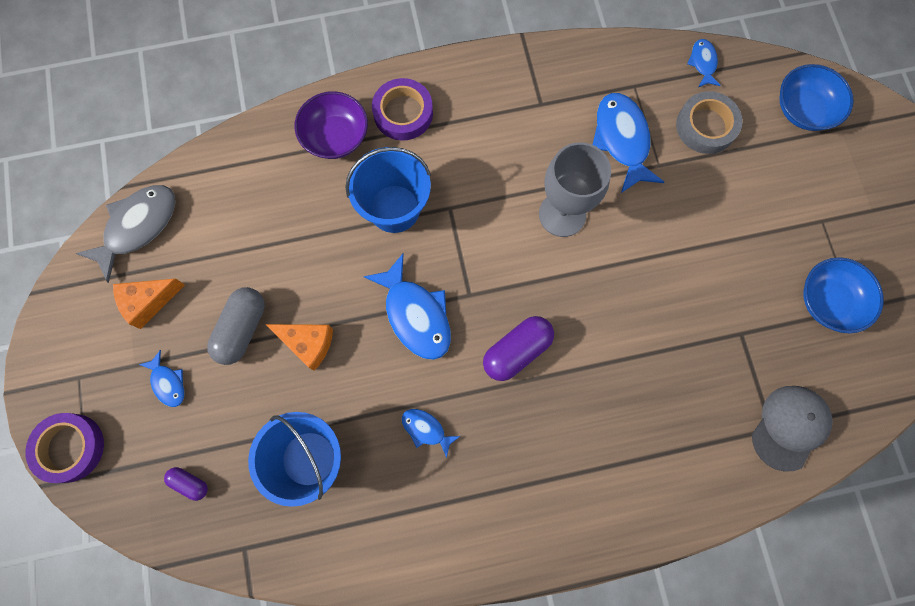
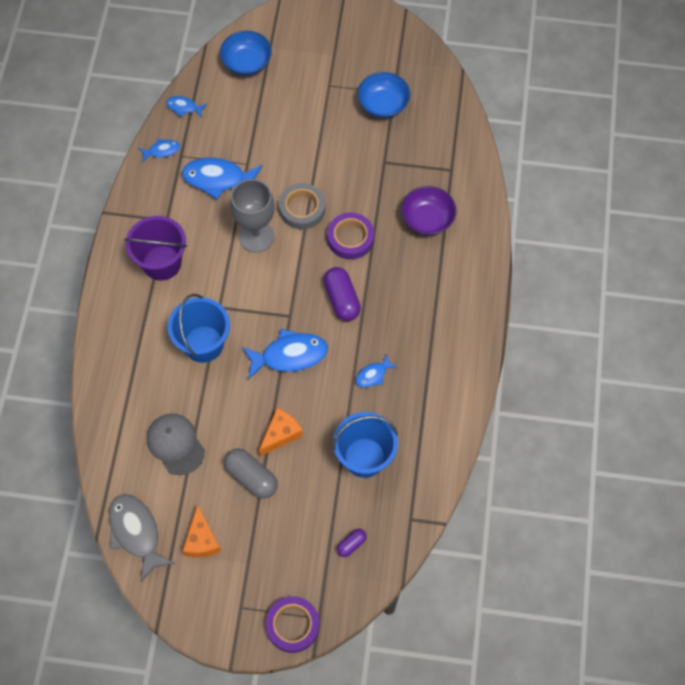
camera: 70 degrees left, 10 degrees down
blue fish [138,350,184,407] -> blue fish moved to [139,138,180,162]
purple bowl [295,91,368,159] -> purple bowl moved to [401,186,457,236]
purple tape [372,78,433,141] -> purple tape moved to [327,213,374,260]
grey tape [676,91,742,154] -> grey tape moved to [279,183,325,229]
grey cap [752,386,833,472] -> grey cap moved to [147,414,205,475]
none -> purple bucket [124,216,187,281]

